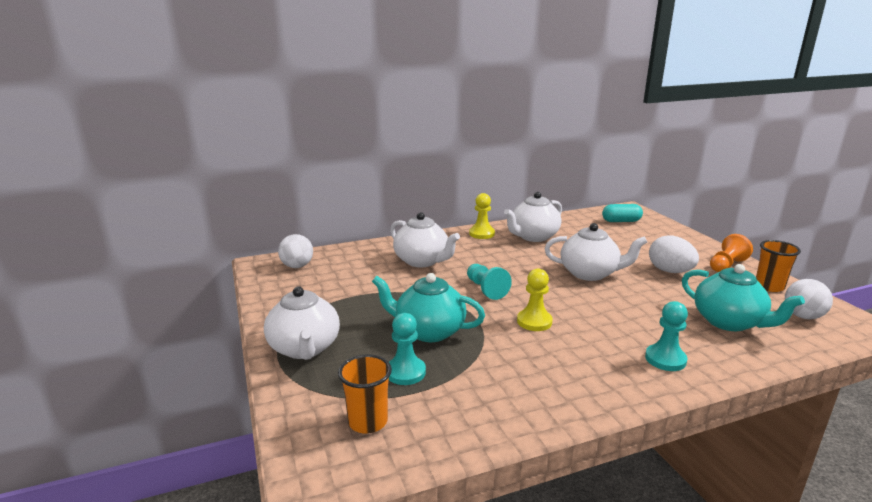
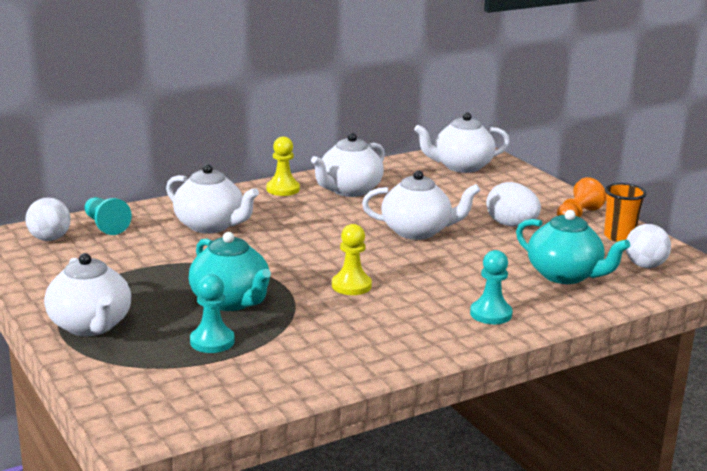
camera: 10 degrees left, 0 degrees up
orange cup [338,354,392,434] -> none
turquoise teapot [372,273,485,342] -> turquoise teapot turned 135 degrees counterclockwise [189,232,271,311]
turquoise pawn [467,264,512,300] -> turquoise pawn moved to [85,197,132,235]
turquoise capsule [602,204,643,222] -> white teapot [414,112,510,173]

